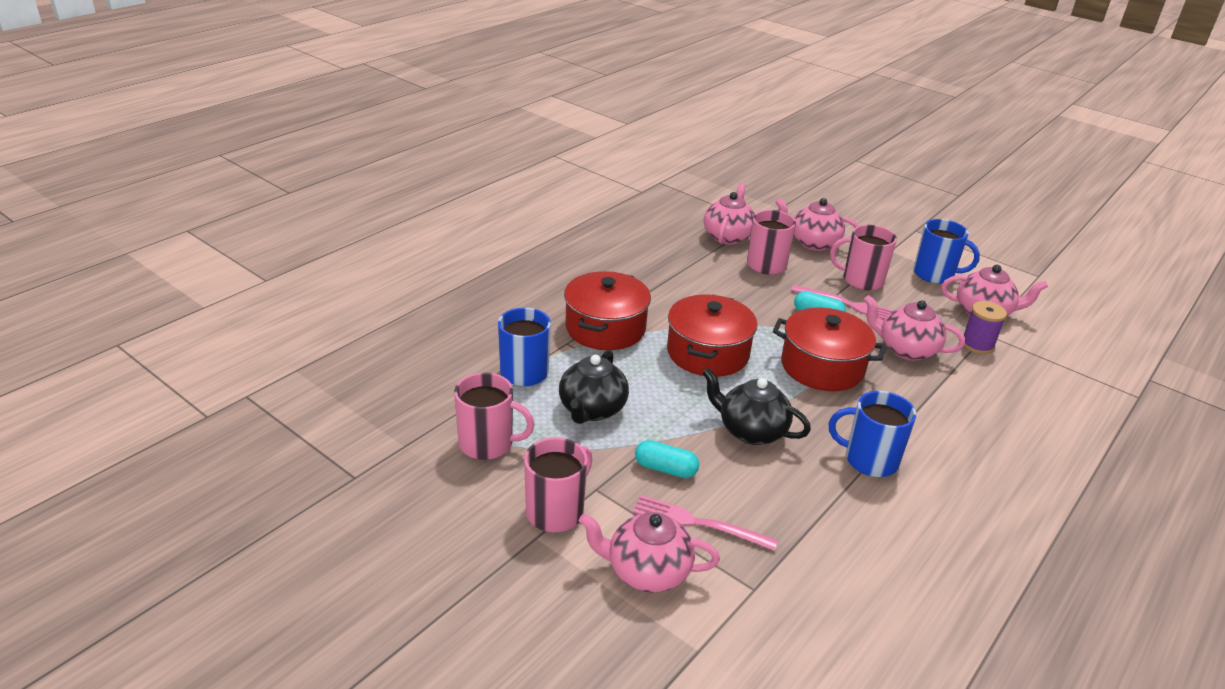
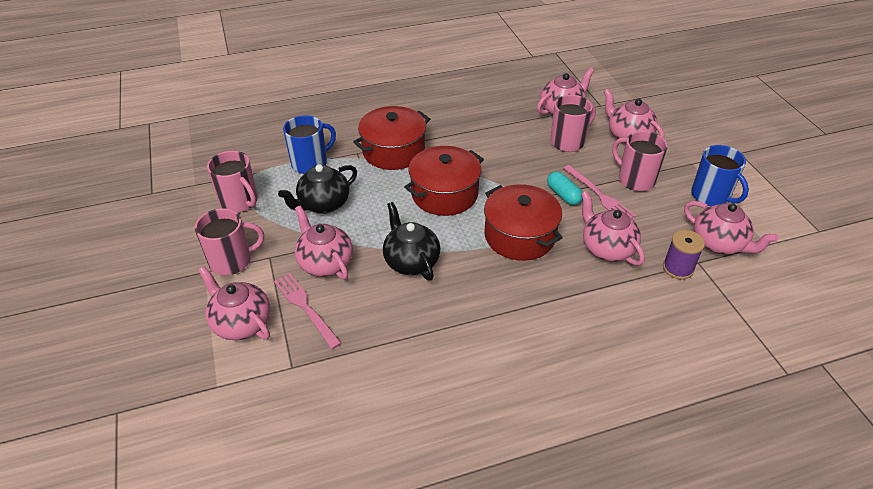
camera: 35 degrees right, 10 degrees up
turquoise capsule [635,440,699,478] -> pink teapot [295,206,353,280]
blue mug [829,391,916,477] -> none

